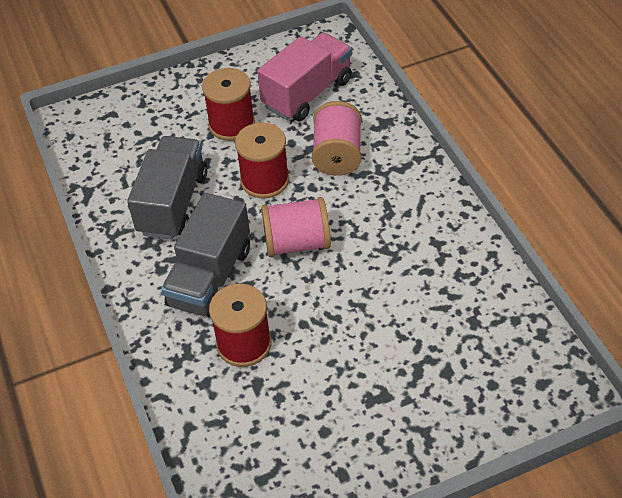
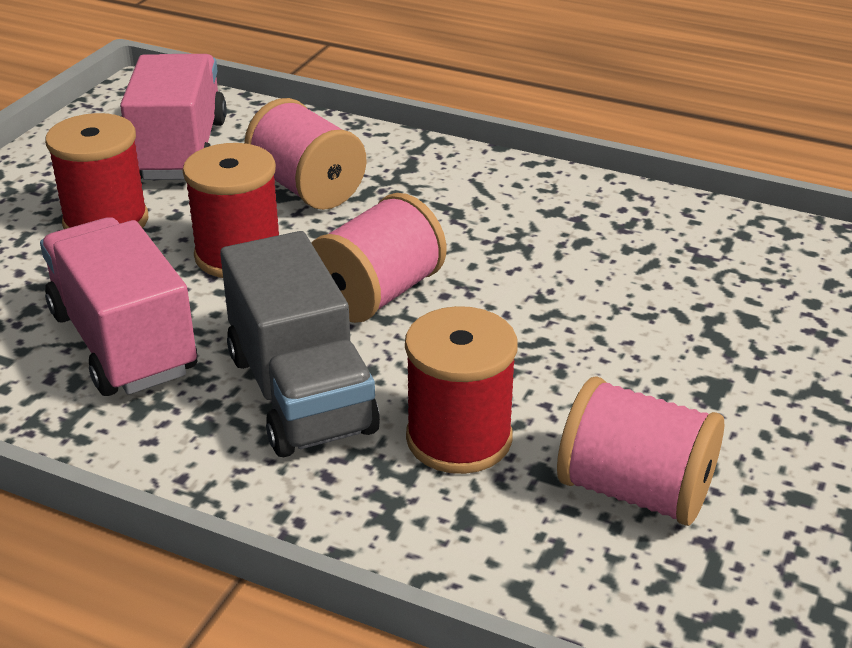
camera: 45 degrees left, 15 degrees down
grey truck [127,136,207,239] -> pink truck [40,217,197,396]
none -> pink spool [557,376,724,526]

